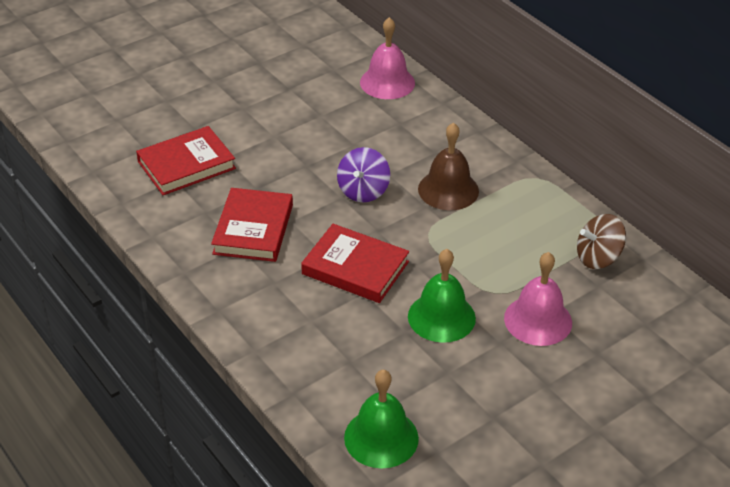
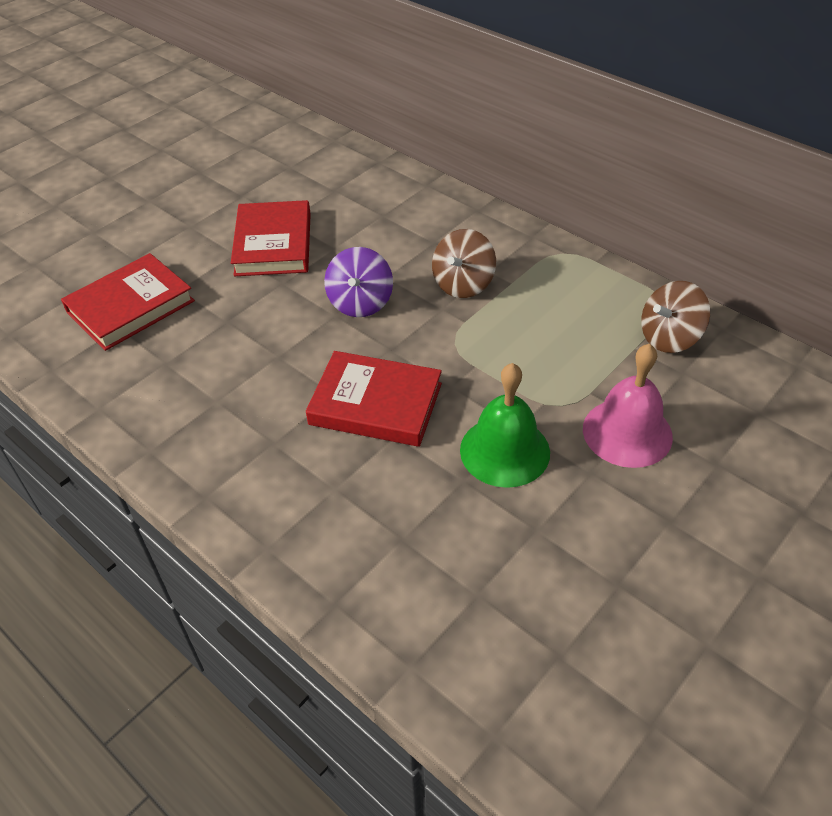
camera: 10 degrees left, 5 degrees up
red book [211,188,293,262] -> red book moved to [231,200,311,276]
green bell [344,370,419,468] -> none
pink bell [360,17,415,99] -> none
brown bell [418,122,479,210] -> brown spinning top [432,229,496,298]

